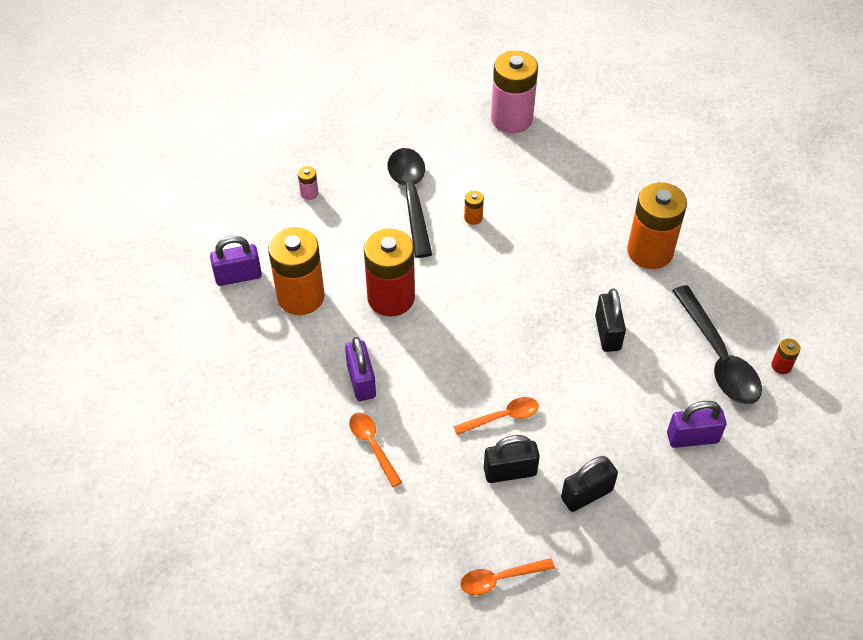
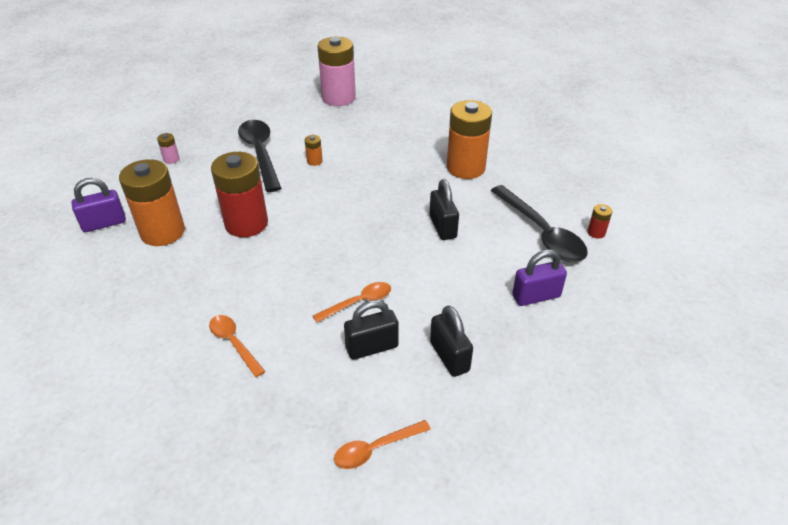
camera: 10 degrees left, 10 degrees down
purple padlock [345,337,376,401] -> none
black padlock [561,456,618,512] -> black padlock turned 75 degrees counterclockwise [430,305,473,377]

